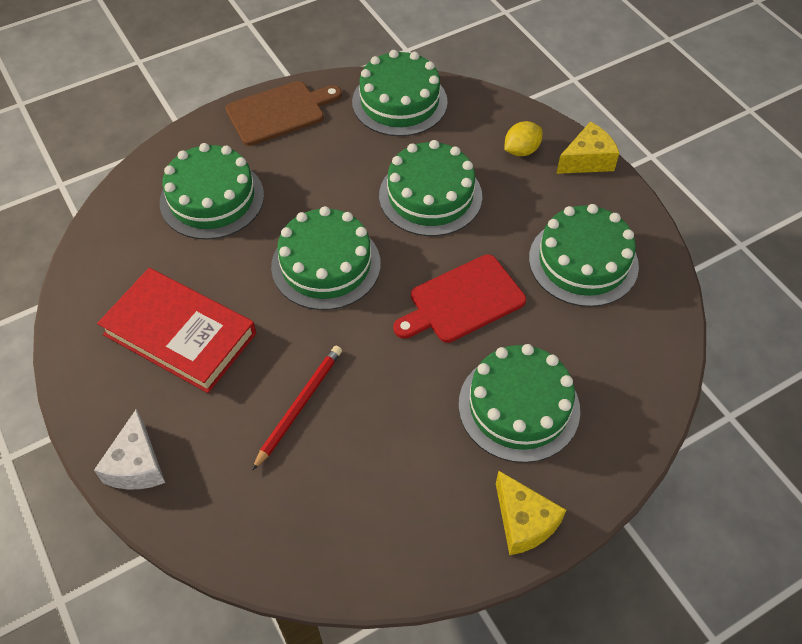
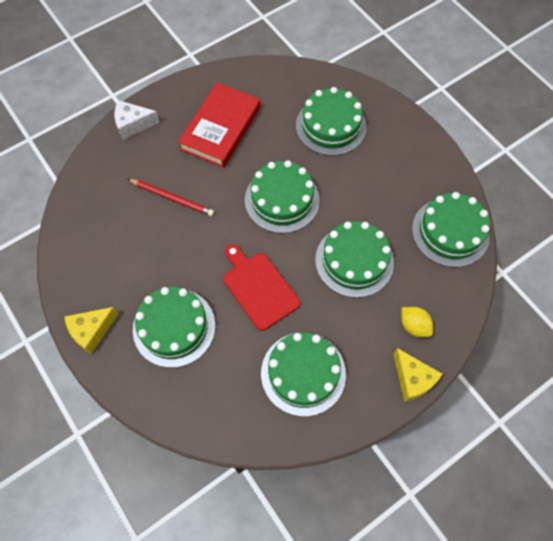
camera: 85 degrees right, 10 degrees up
brown cutting board [226,81,342,146] -> none

